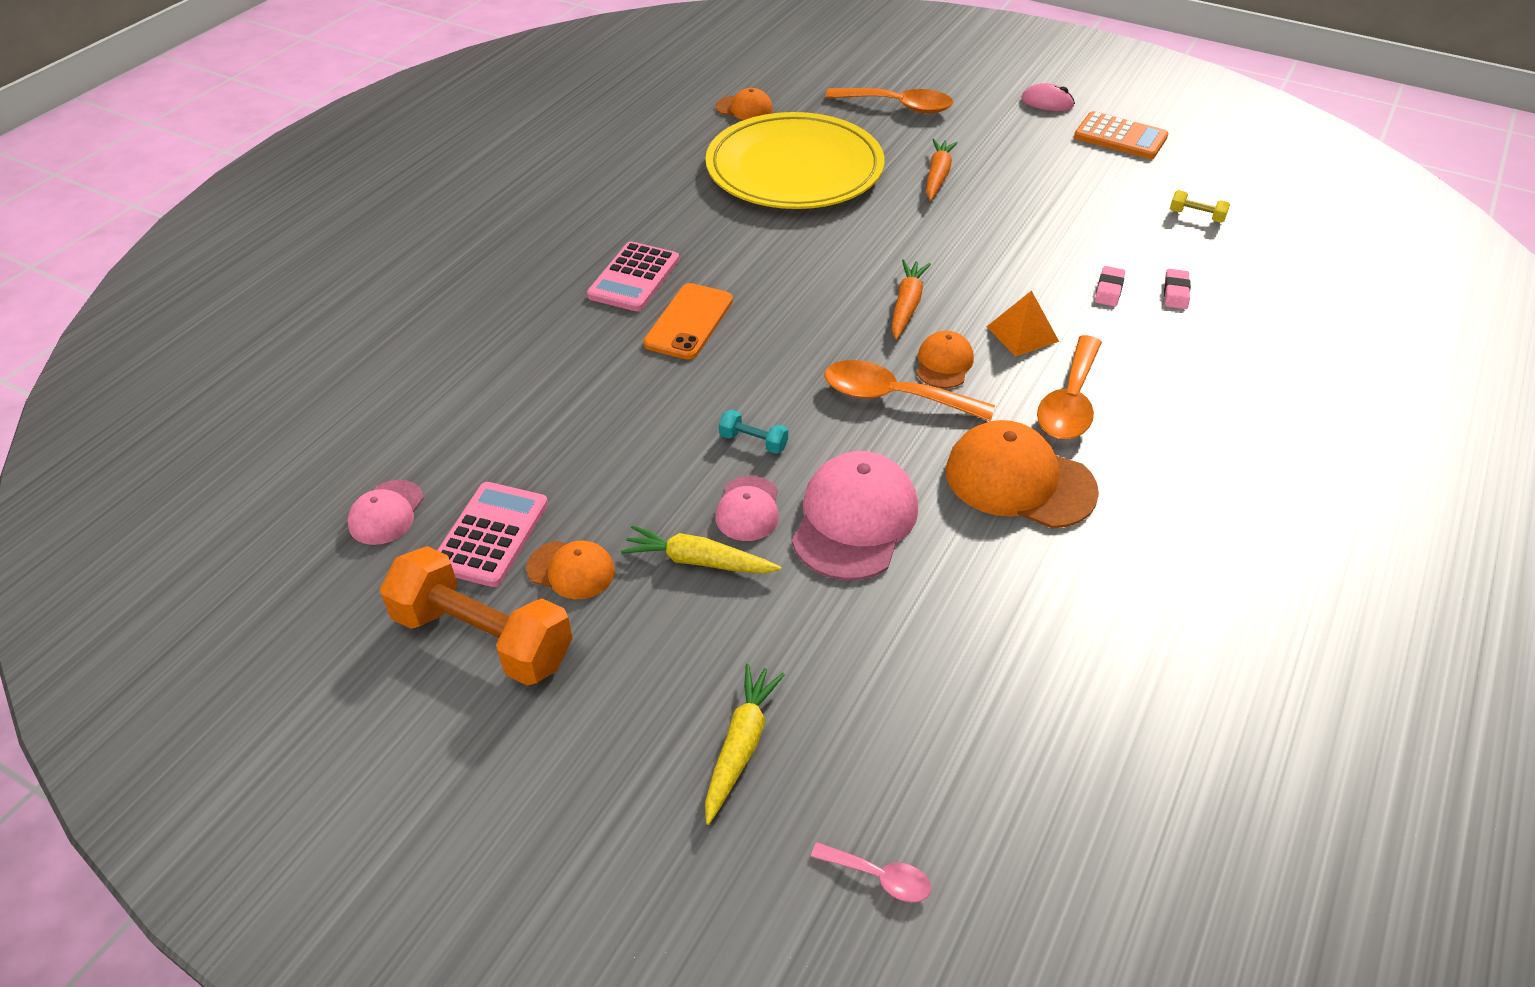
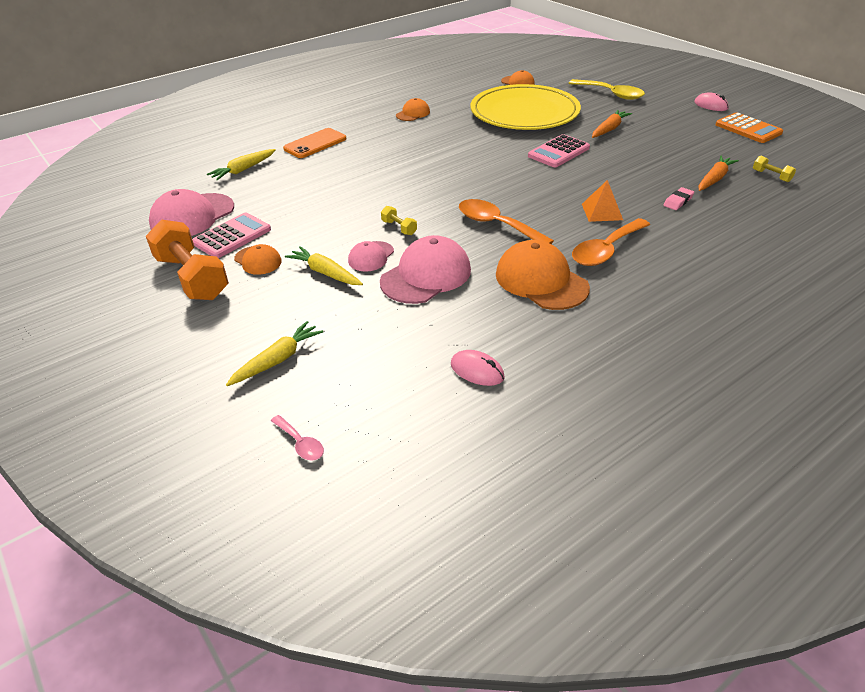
camera: 25 degrees right, 5 degrees down
pink cap [347,480,424,545] -> pink cap [149,189,234,236], size x1.82
pink calculator [587,241,679,311] -> pink calculator moved to [528,134,590,167]
orange phone [643,283,733,360] -> orange phone moved to [283,128,346,158]
turquoise dumbbell [719,410,788,454] -> yellow dumbbell [381,206,417,235]
orange spoon [825,88,953,114] -> yellow spoon [568,79,645,100]
orange carrot [892,259,931,340] -> orange carrot moved to [699,156,739,191]
orange cap [917,331,974,388] -> orange cap moved to [396,98,430,121]
pink eraser [1164,269,1191,309] -> none
none -> yellow carrot [207,149,276,180]
none -> pink mouse [451,350,505,386]

